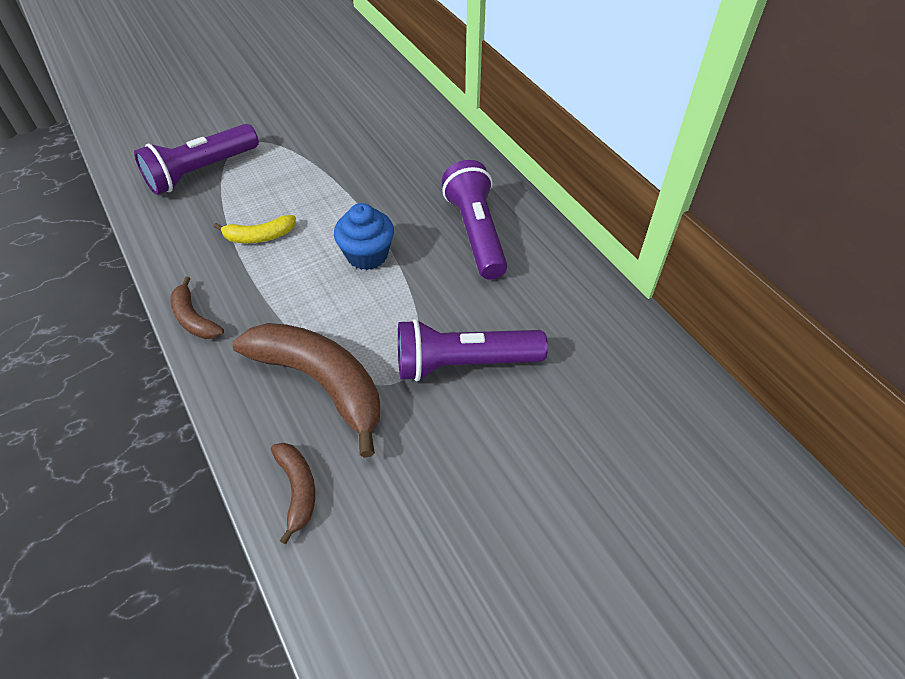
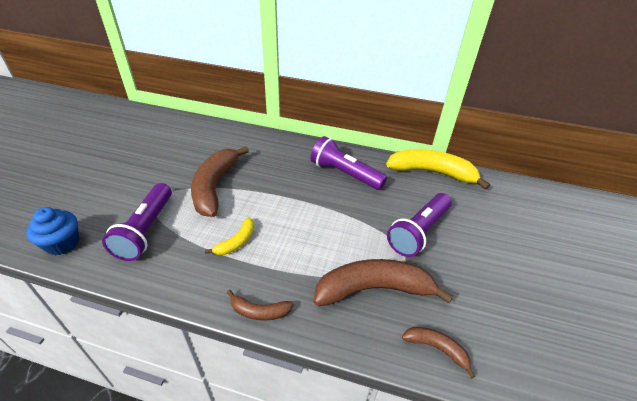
camera: 45 degrees left, 10 degrees down
blue cupcake [334,203,394,270] -> blue cupcake moved to [26,207,79,255]
none -> brown banana [191,146,249,217]
none -> yellow banana [386,149,490,190]

